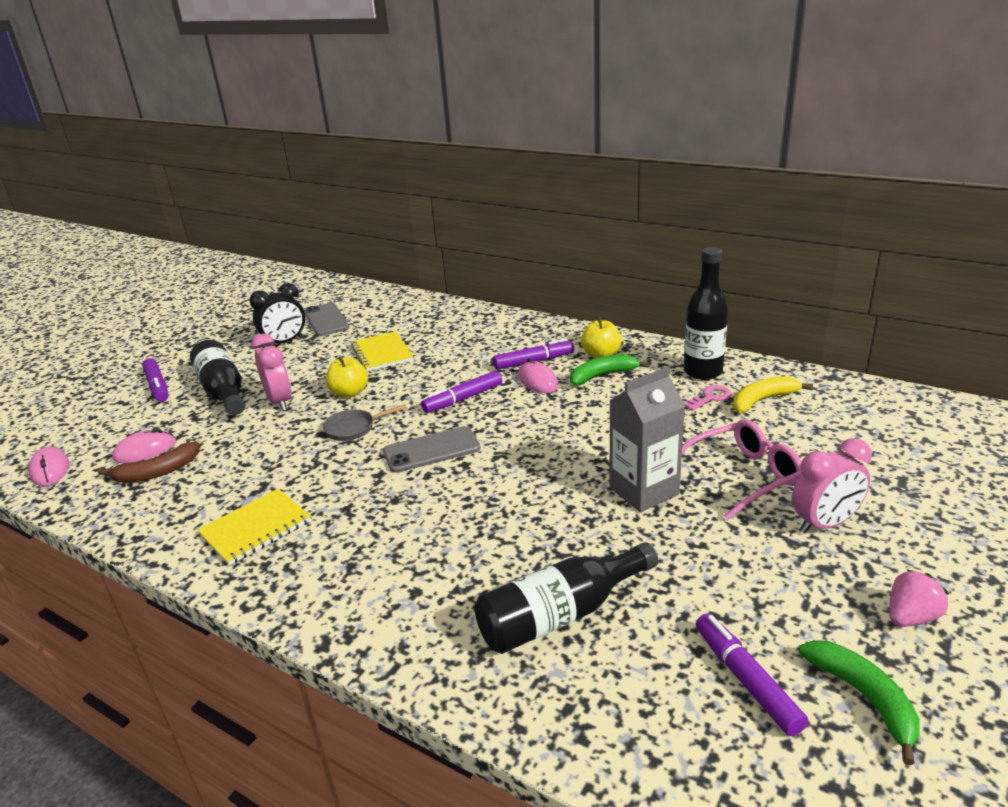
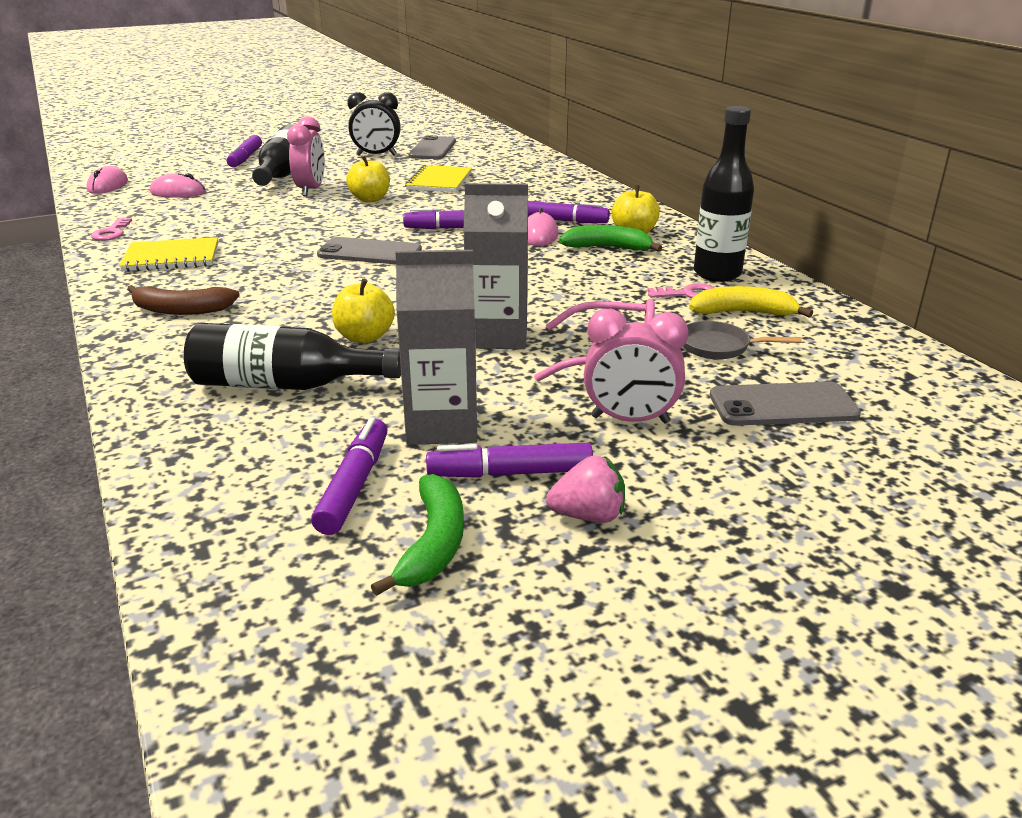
camera: 30 degrees right, 0 degrees up
brown banana [98,442,200,483] -> brown banana moved to [127,285,240,315]
grey pan [323,404,406,441] -> grey pan moved to [683,321,802,360]
none -> pink key [91,218,132,241]
none -> yellow apple [332,279,395,343]
none -> grey carton [395,250,477,445]
none -> purple marker [426,443,593,478]
none -> grey phone [710,382,861,426]

